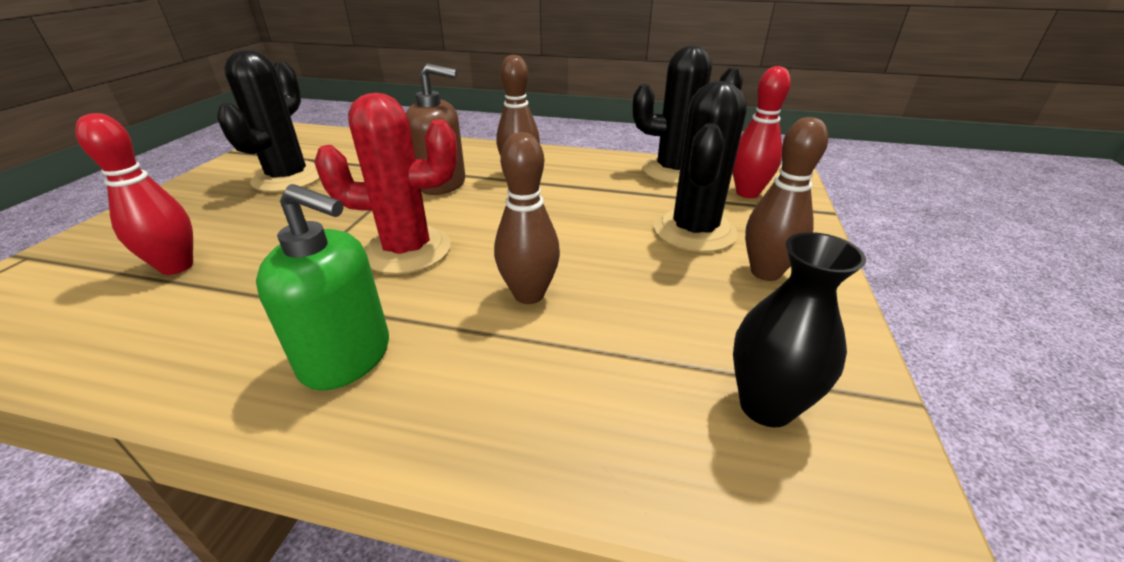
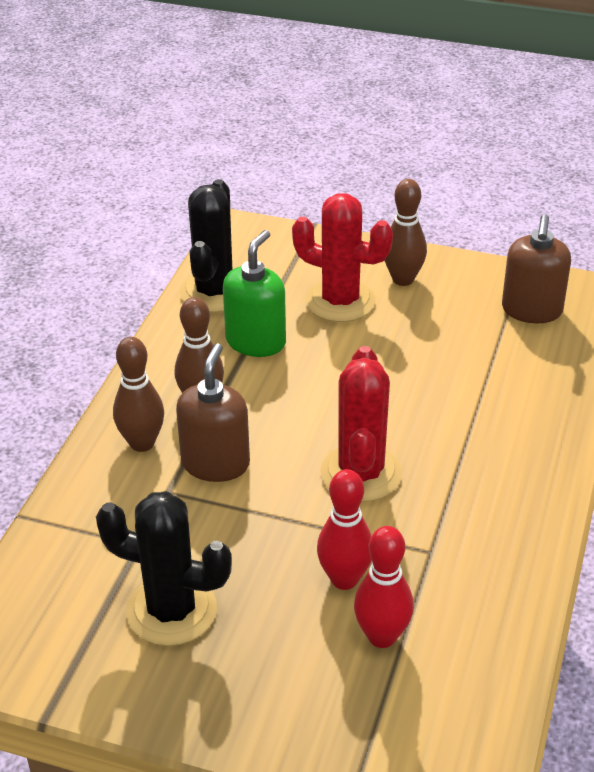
camera: 85 degrees left, 5 degrees up
green soap dispenser [256,184,389,390] -> green soap dispenser moved to [223,230,286,357]
brown bowling pin [494,132,560,304] -> brown bowling pin moved to [113,337,164,452]
black cactus [654,81,747,252] -> red cactus [292,193,393,322]
red bowling pin [733,66,791,198] -> red bowling pin moved to [317,469,372,590]
black vase [733,232,866,427] -> brown soap dispenser [502,215,571,323]

